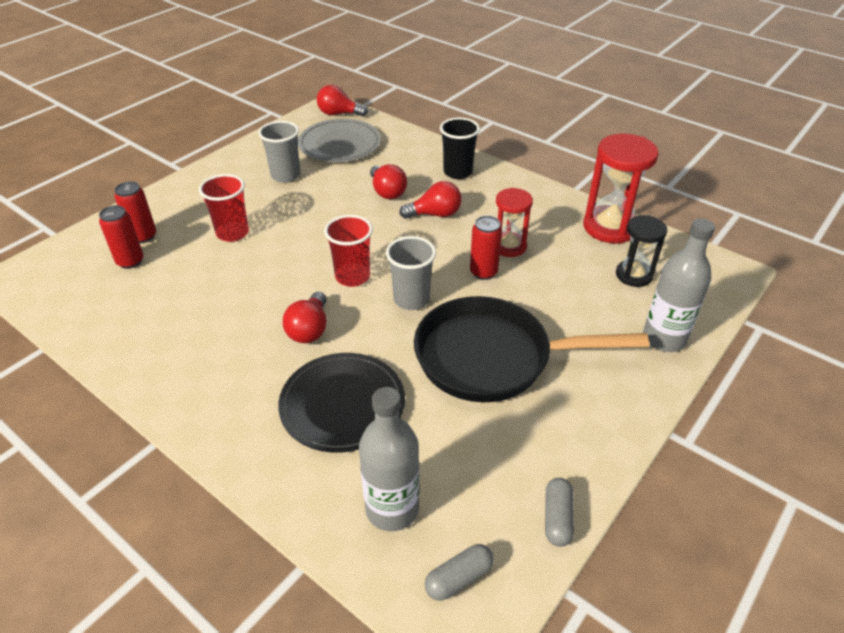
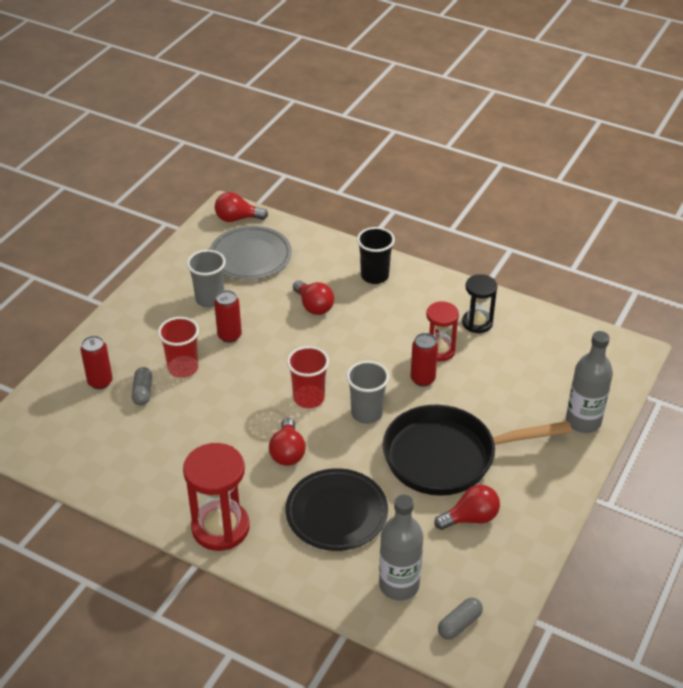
camera: 10 degrees left, 0 degrees up
red can [99,205,144,269] -> red can moved to [214,290,242,343]
red light bulb [399,181,462,218] -> red light bulb moved to [434,485,500,530]
grey capsule [545,478,574,546] -> grey capsule moved to [132,367,152,406]
red hourglass [583,134,659,243] -> red hourglass moved to [183,443,250,551]
black hourglass [616,215,667,287] -> black hourglass moved to [462,274,498,333]

